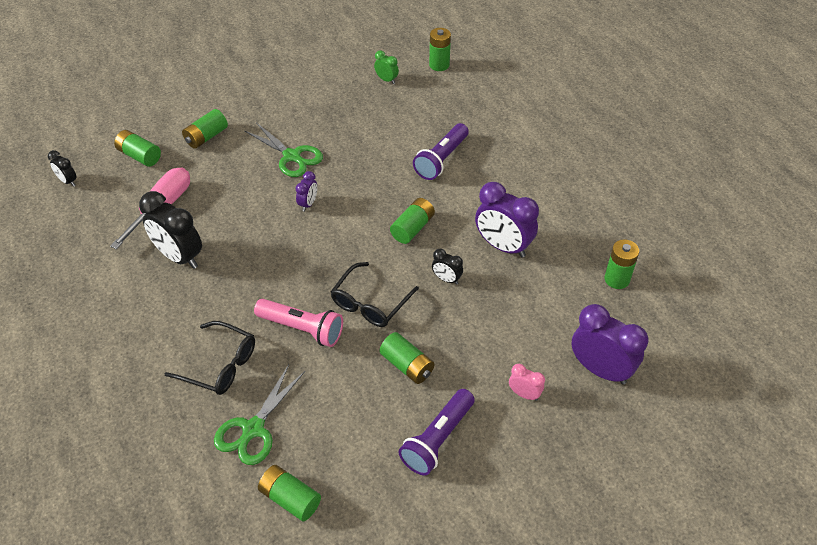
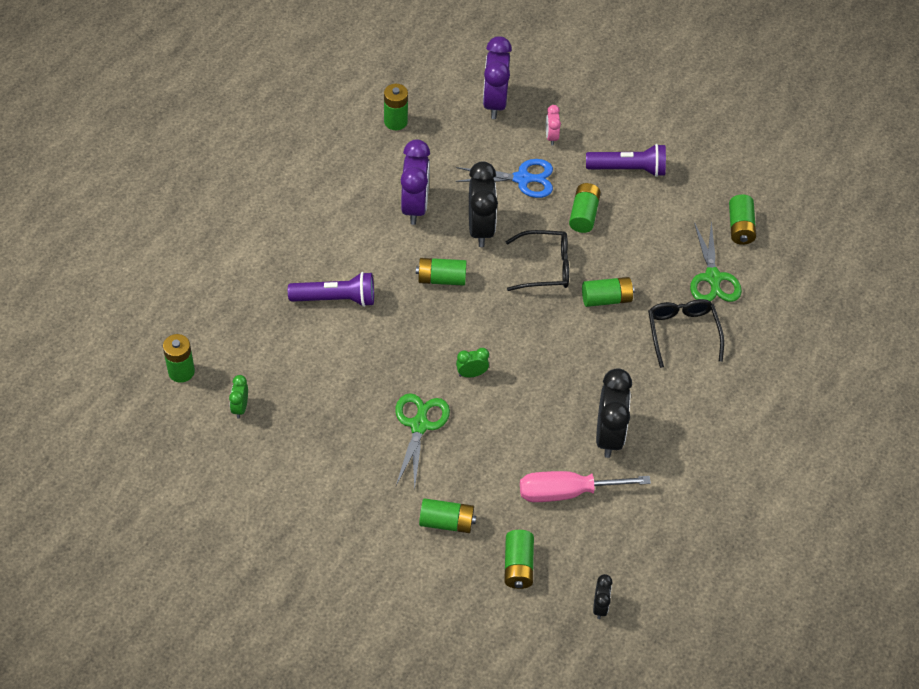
camera: 125 degrees left, 5 degrees up
green scissors [214,365,305,465] -> green scissors turned 90 degrees clockwise [690,221,742,302]
pink flashlight [254,299,343,347] -> green battery [582,277,634,307]
purple clock [296,171,317,212] -> green clock [456,348,489,377]
black clock [432,249,463,285] -> black clock [469,161,498,247], size x2.03
none -> blue scissors [455,159,553,198]

